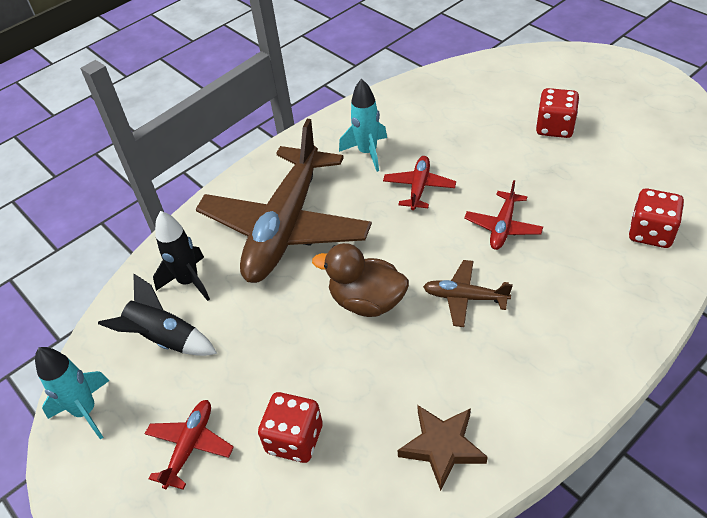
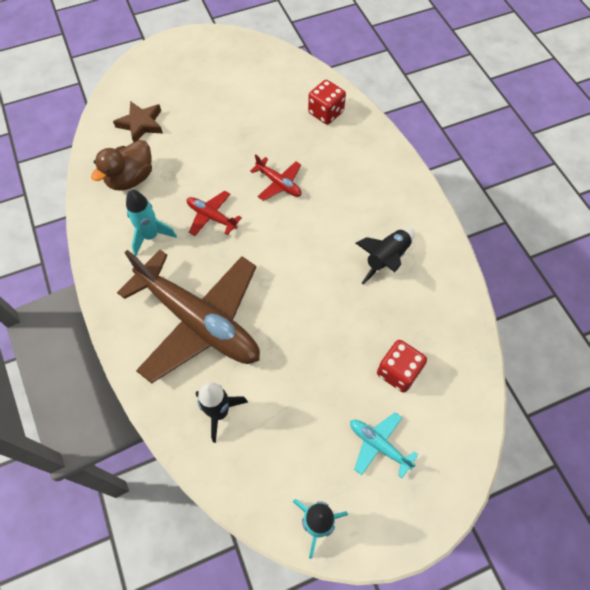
camera: 75 degrees left, 15 degrees up
black rocket [98,274,217,356] -> black rocket moved to [356,228,415,285]
red plane [145,400,234,490] -> turquoise plane [350,412,418,478]
brown duck [312,243,409,317] -> brown duck moved to [91,140,152,191]
brown star [397,405,488,491] -> brown star moved to [113,101,163,142]
brown plane [423,260,513,327] -> none
red dice [536,88,579,138] -> none

